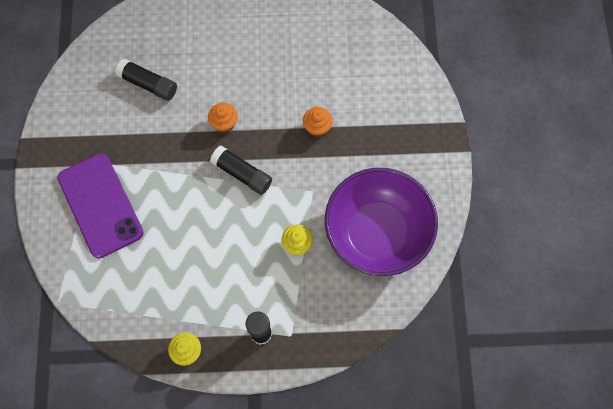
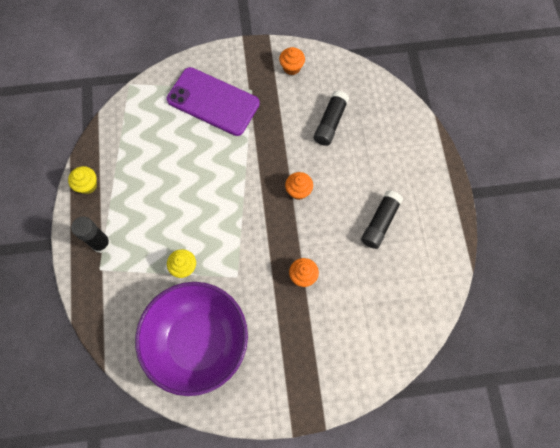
camera: 85 degrees right, 0 degrees up
purple phone [57,153,144,258] -> purple phone turned 60 degrees clockwise [167,67,260,136]
black glue stick [210,146,272,195] -> black glue stick moved to [361,190,403,249]
none -> orange cupcake [279,47,305,75]

